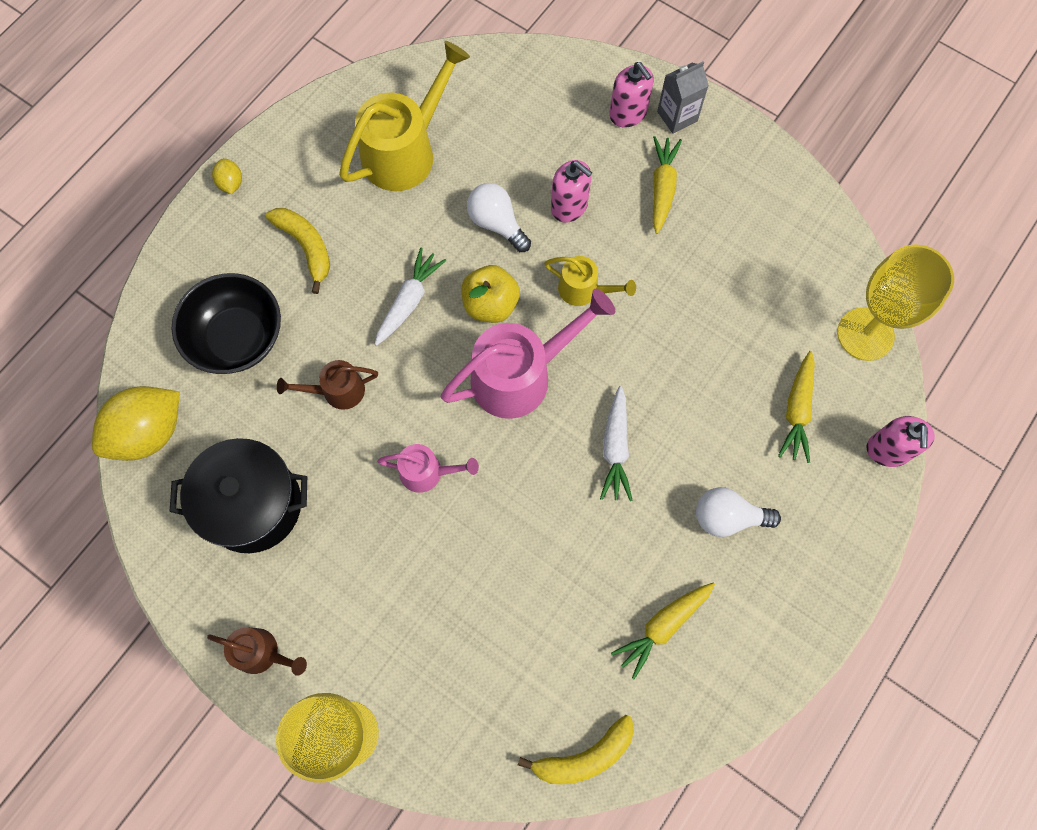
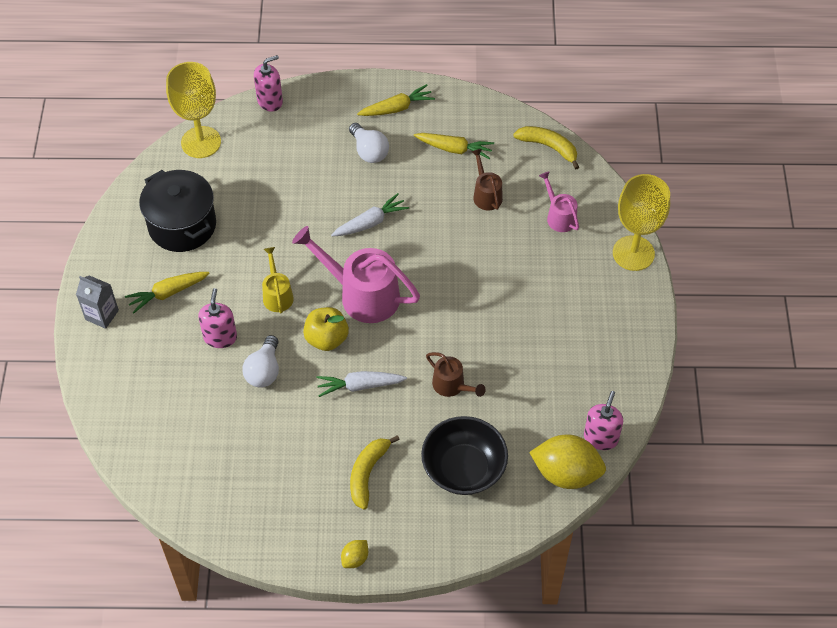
camera: 125 degrees left, 15 degrees down
black pot [170,438,307,553] -> black pot moved to [139,170,216,252]
brown watering can [207,628,307,676] -> brown watering can moved to [471,149,503,210]
yellow watering can [339,41,470,191] -> none
pink watering can [377,444,479,493] -> pink watering can moved to [539,171,579,232]
pink soap dispenser [609,62,654,128] -> pink soap dispenser moved to [584,391,623,450]
yellow carrot [778,351,815,463] -> yellow carrot moved to [357,84,435,116]

